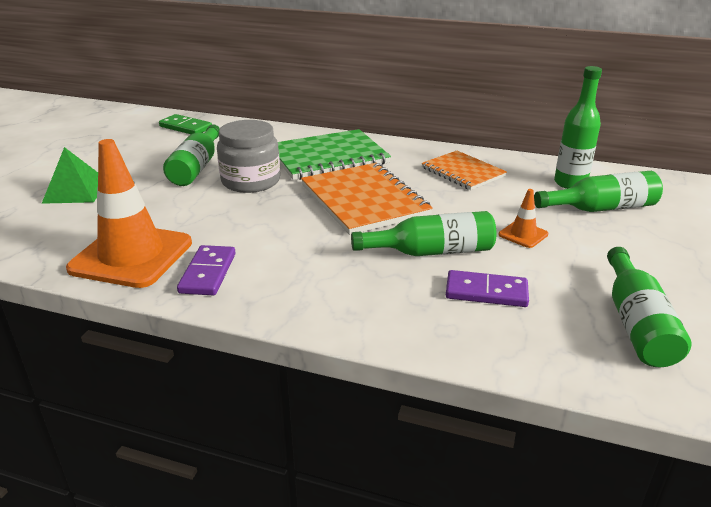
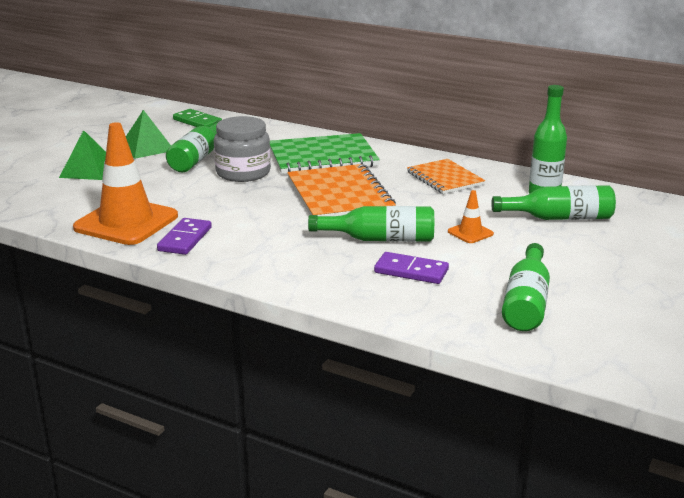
camera: 10 degrees right, 5 degrees down
none -> green pyramid [126,110,171,159]

